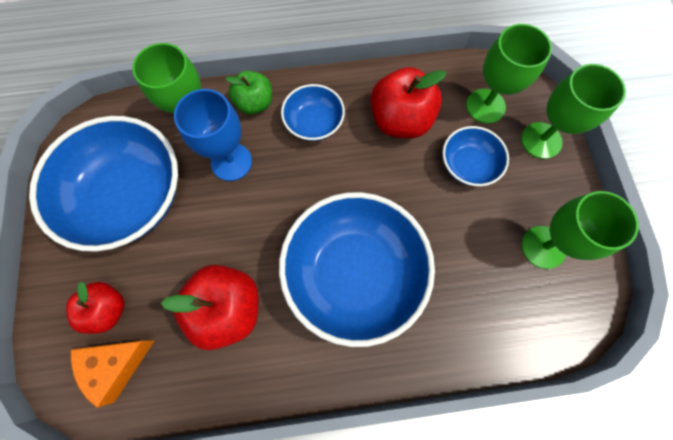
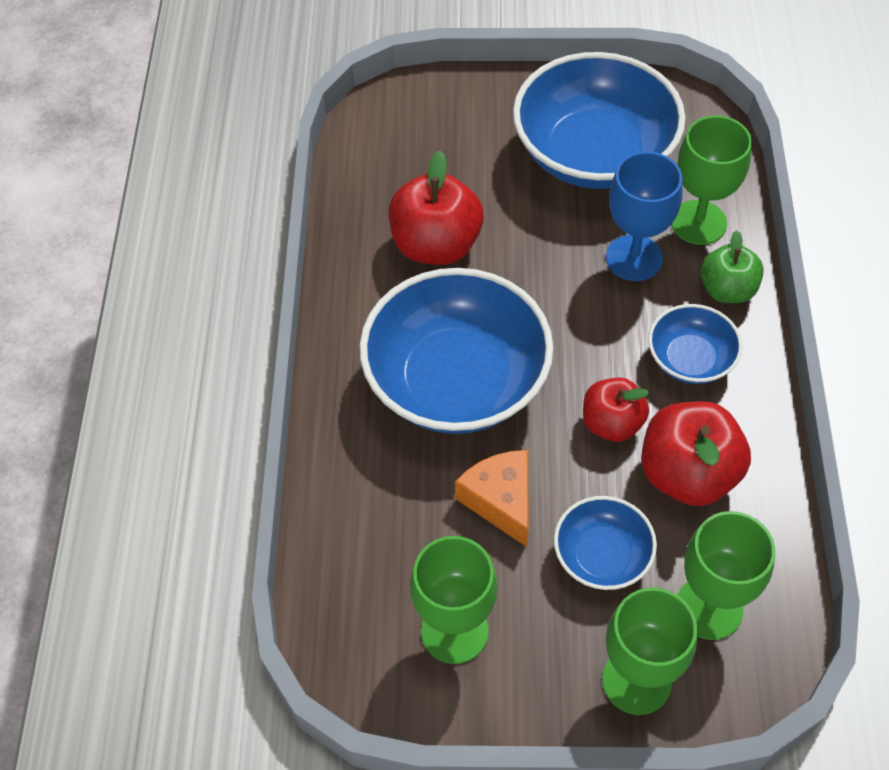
camera: 100 degrees right, 15 degrees down
red apple [66,282,124,334] -> red apple moved to [583,378,649,442]
orange cheese [71,341,154,408] -> orange cheese moved to [455,450,529,547]

